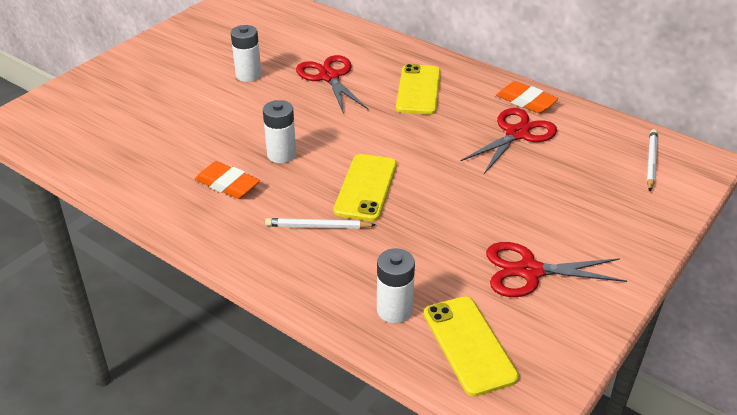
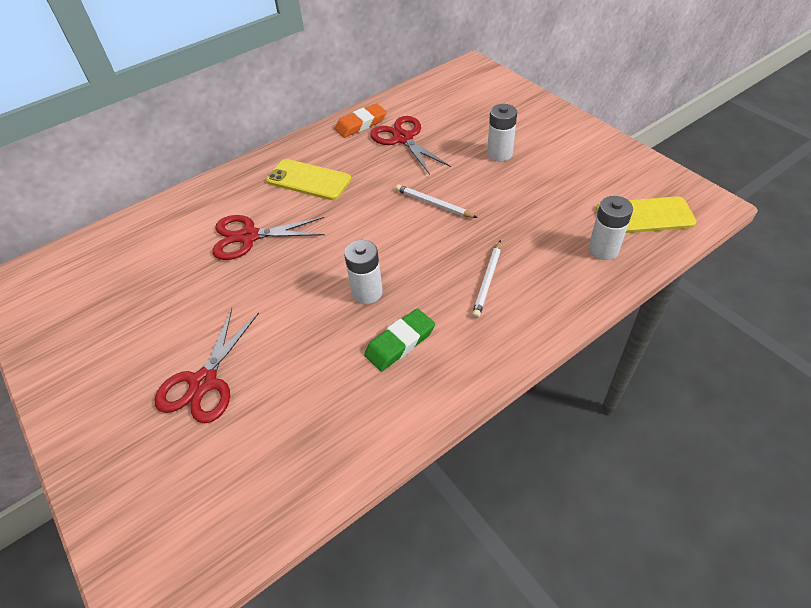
camera: 70 degrees left, 10 degrees up
orange eraser [195,161,260,199] -> green eraser [364,308,435,372]
white battery [231,25,262,82] -> white battery moved to [487,104,517,161]
yellow phone [333,154,397,221] -> none
red scissors [486,242,627,297] -> red scissors moved to [154,308,259,423]
white pencil [647,129,658,191] -> white pencil moved to [395,184,477,218]

